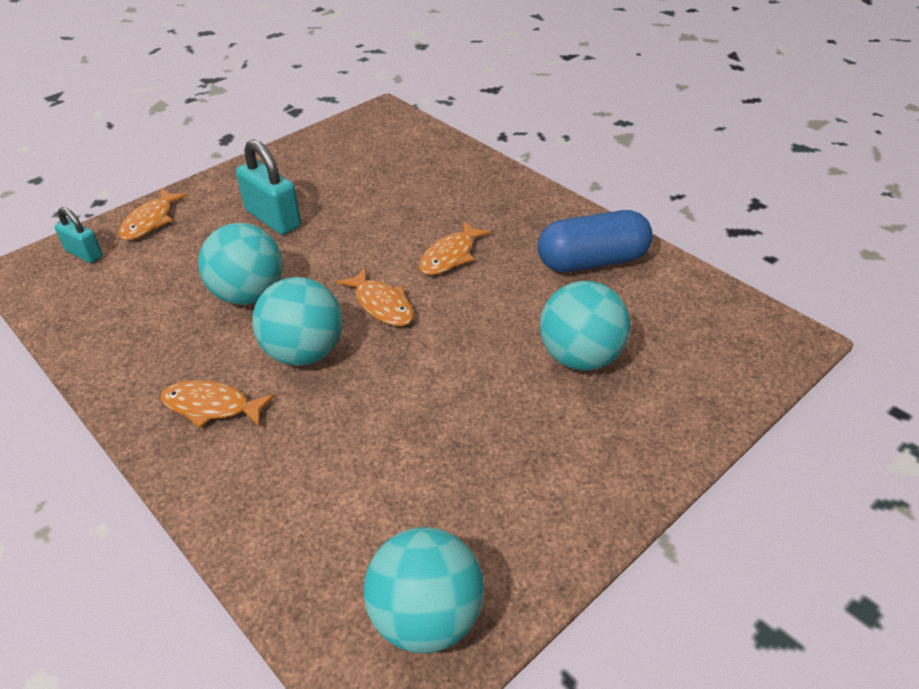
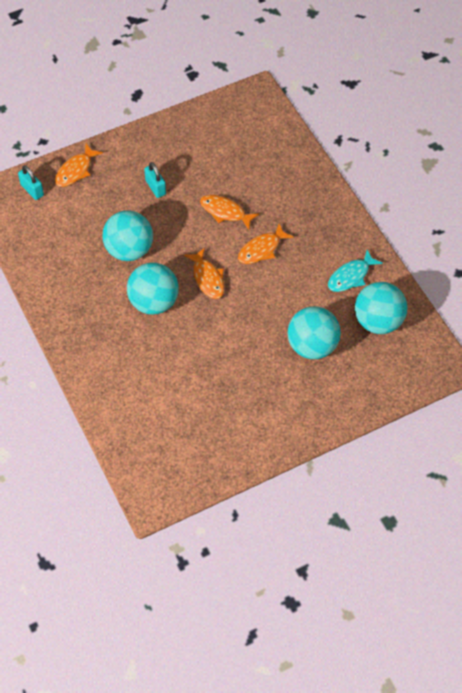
camera: 15 degrees right, 15 degrees up
orange fish [160,380,275,428] -> orange fish moved to [200,195,259,229]
turquoise padlock [236,139,301,235] -> turquoise padlock [144,162,166,198], size x0.60
turquoise ball [364,527,484,653] -> turquoise ball moved to [355,282,408,334]
blue capsule [538,210,652,272] -> turquoise fish [328,250,383,292]

